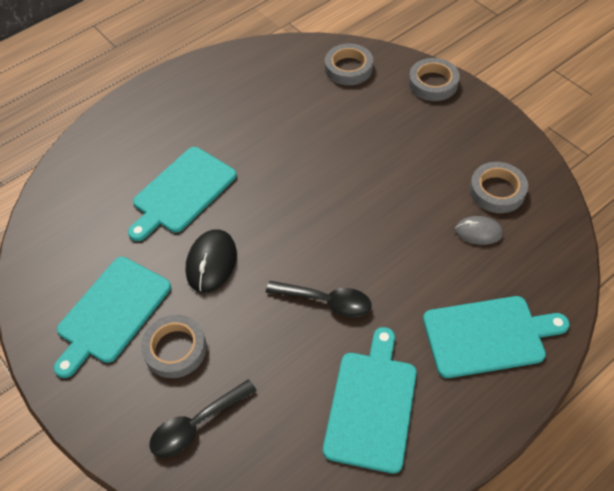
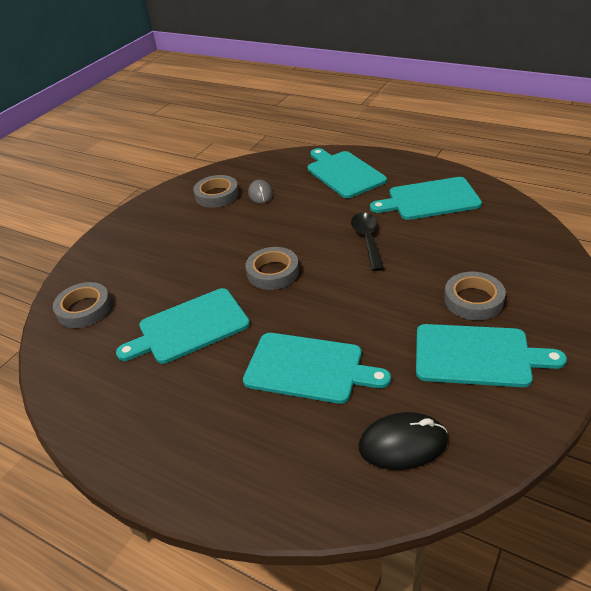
camera: 110 degrees left, 15 degrees down
black spoon [149,379,257,457] -> none
black mouse [186,229,237,293] -> black mouse moved to [359,412,448,470]
grey tape [409,58,460,101] -> grey tape moved to [246,247,299,290]
none -> turquoise cutting board [116,288,250,364]

